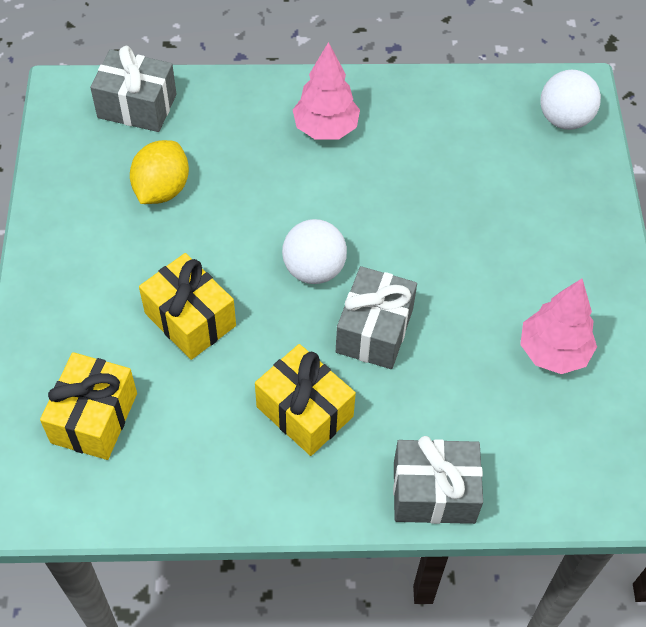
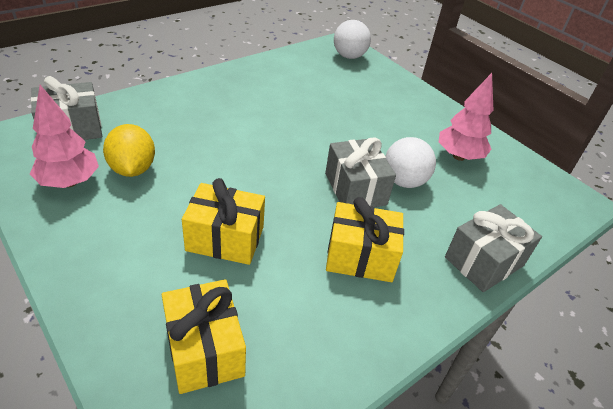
camera: 40 degrees left, 15 degrees down
white ball [282,219,347,284] -> white ball moved to [386,137,436,188]
pink tree [293,42,360,140] -> pink tree moved to [30,85,99,188]

